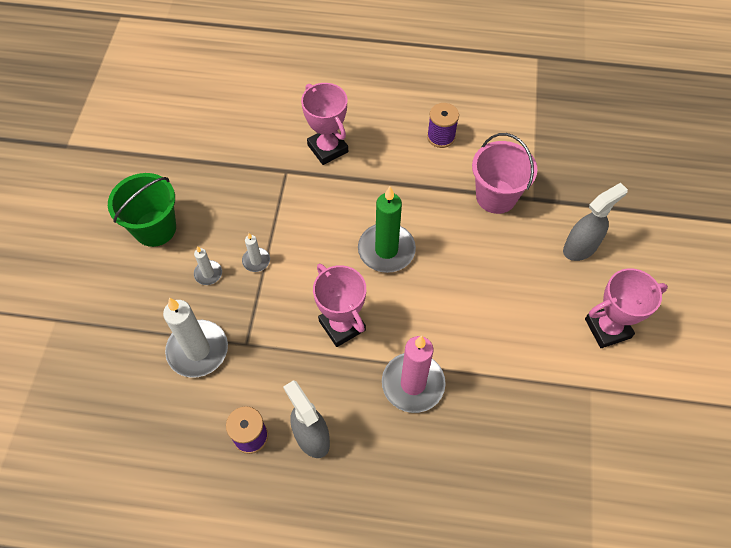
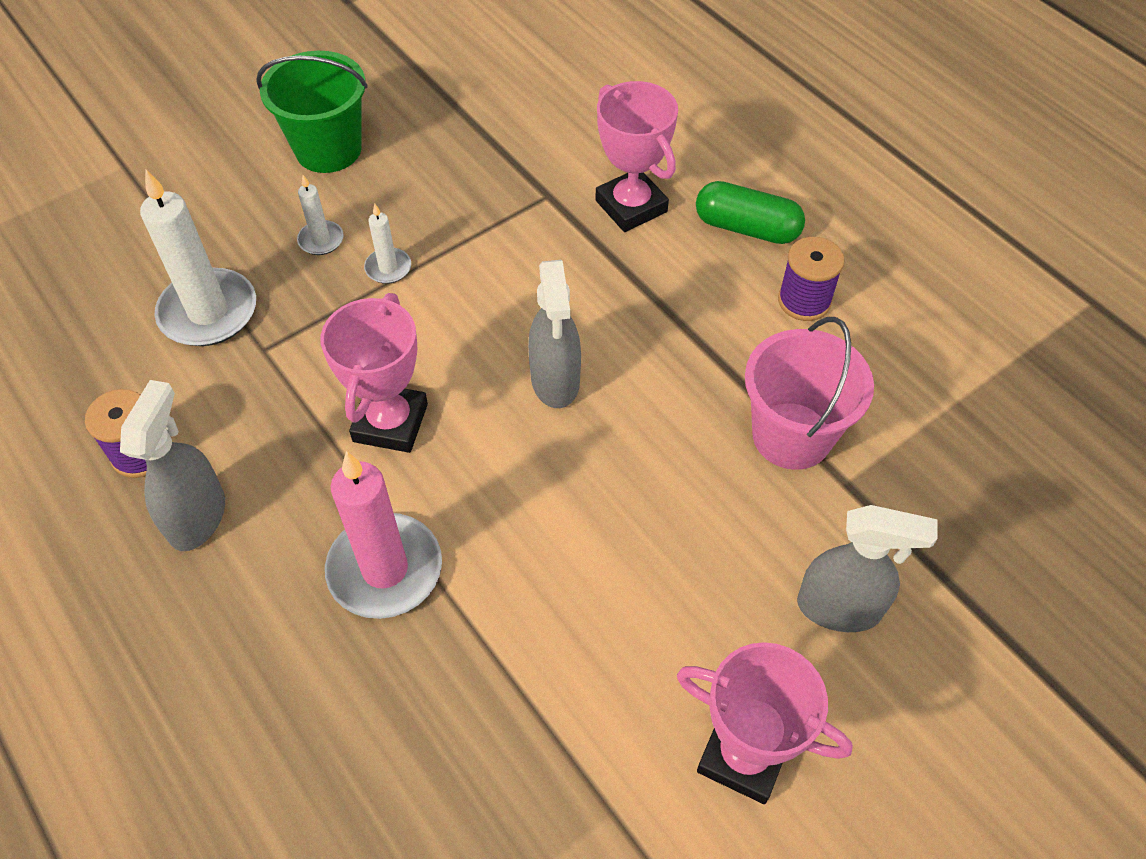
camera: 45 degrees right, 5 degrees down
pink trophy [301,83,348,165] -> pink trophy turned 45 degrees counterclockwise [595,81,678,232]
green candle [358,186,416,273] -> grey spray bottle [528,260,581,408]
none -> green capsule [696,181,805,244]

